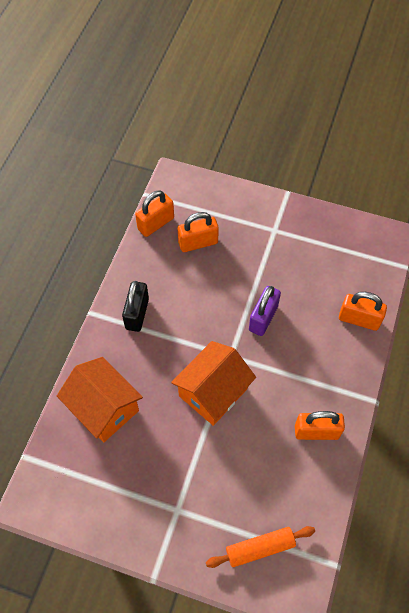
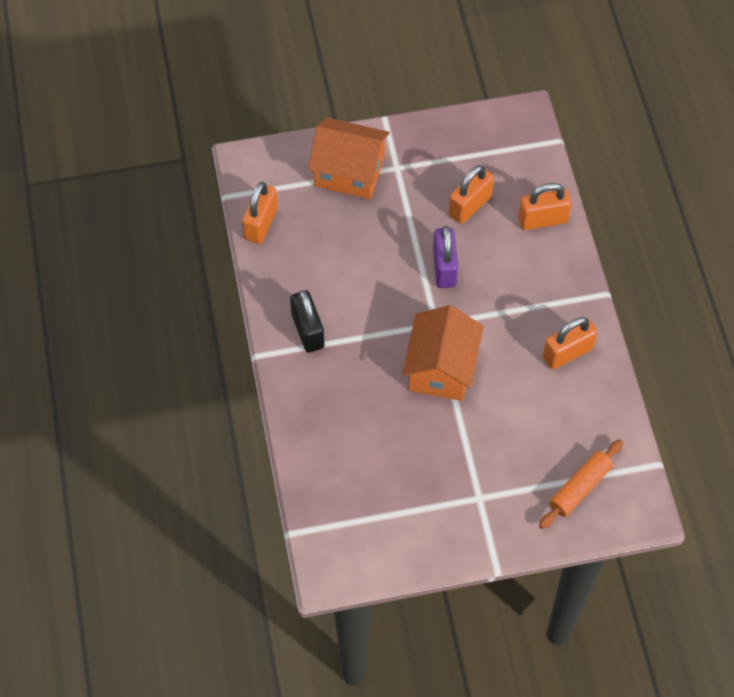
camera: 30 degrees left, 0 degrees up
orange house [57,357,143,442] -> orange house moved to [308,118,390,199]
orange padlock [178,212,219,252] -> orange padlock moved to [449,165,494,224]

